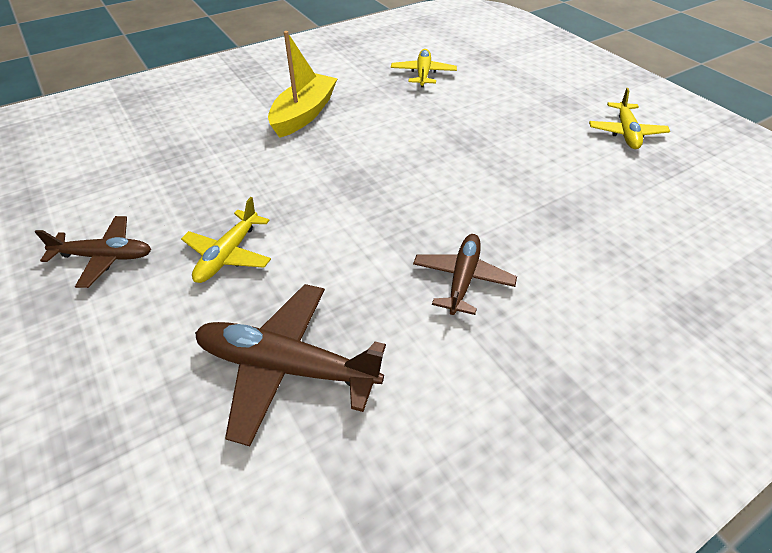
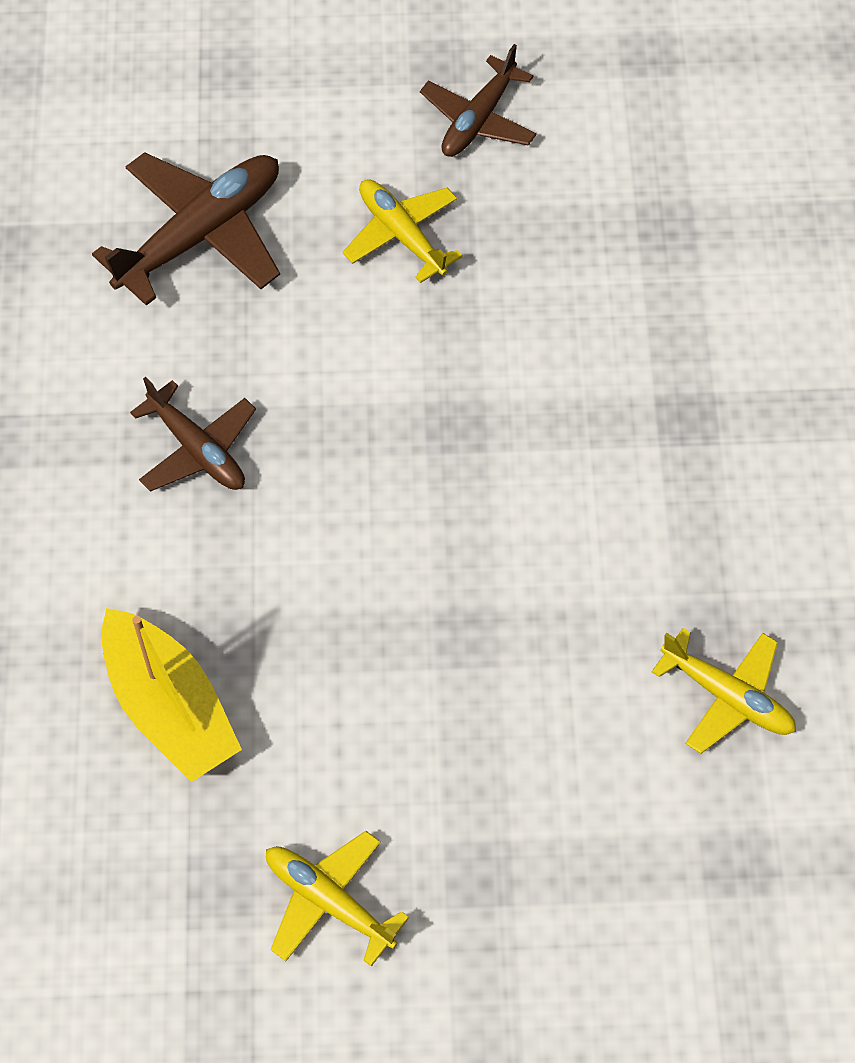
camera: 120 degrees right, 15 degrees up
yellow boat [268,31,338,138] -> yellow boat moved to [101,608,242,782]

